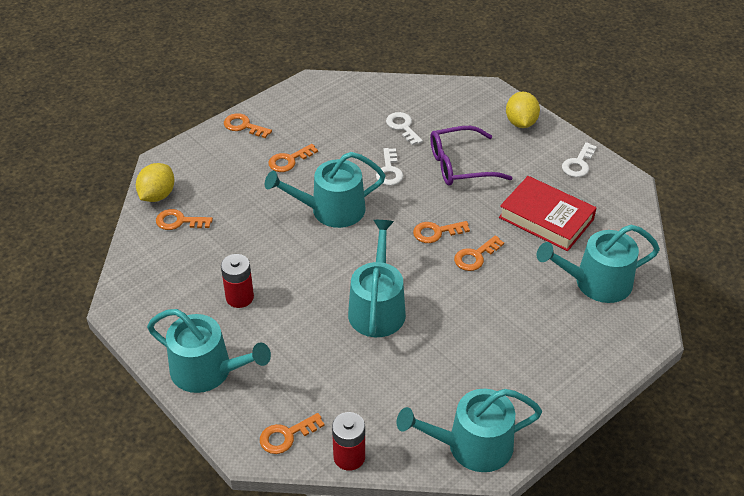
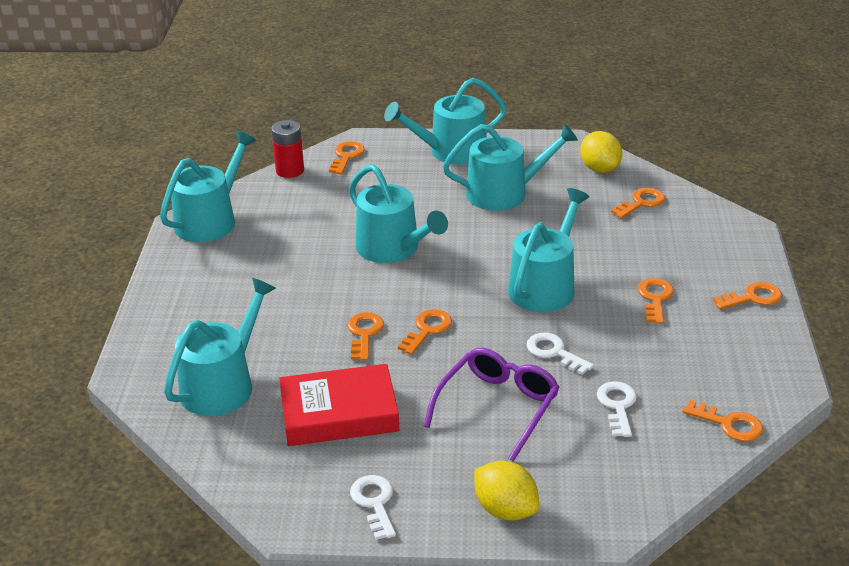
camera: 135 degrees right, 10 degrees down
yellow lemon [136,163,175,202] -> yellow lemon moved to [580,131,622,173]
red battery [221,254,254,308] -> turquoise watering can [443,124,578,211]
white key [386,112,423,145] -> white key turned 105 degrees counterclockwise [597,381,637,437]
none -> orange key [682,400,763,442]

